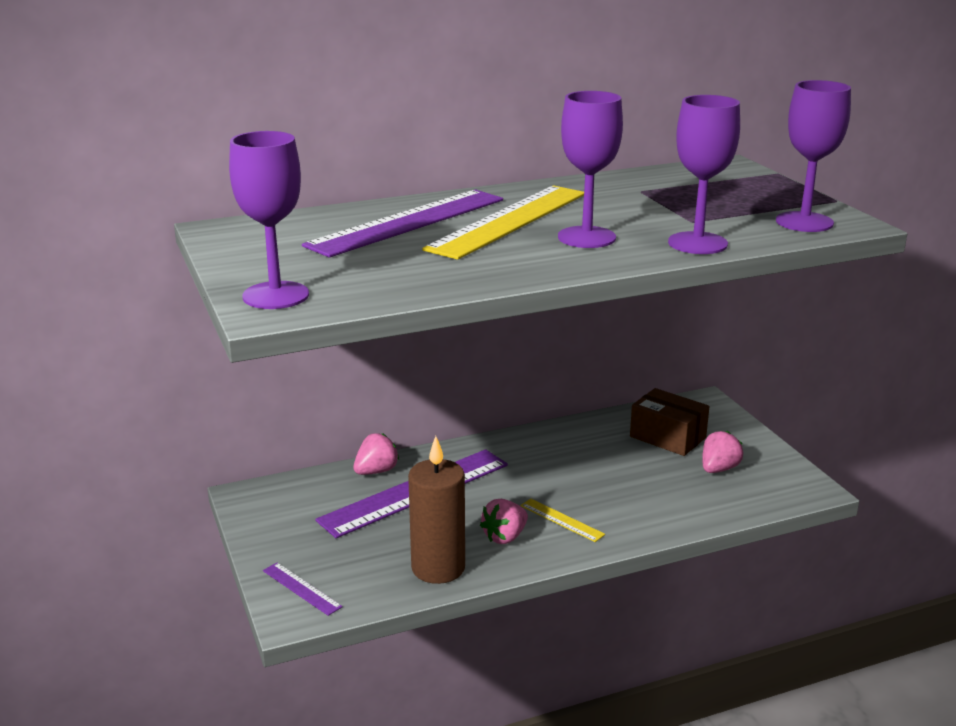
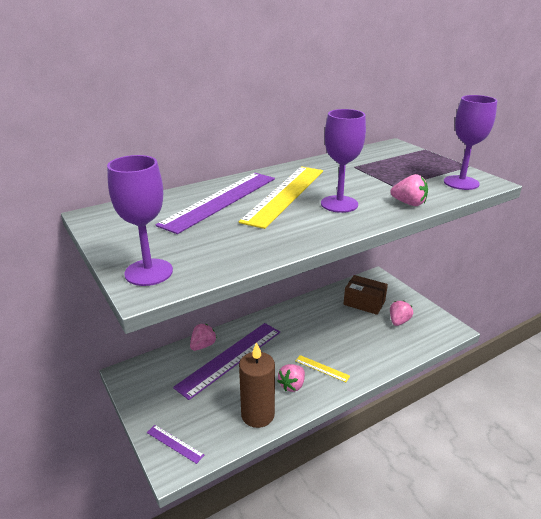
camera: 10 degrees left, 5 degrees up
purple goblet [668,95,740,254] -> pink strawberry [390,174,428,206]

